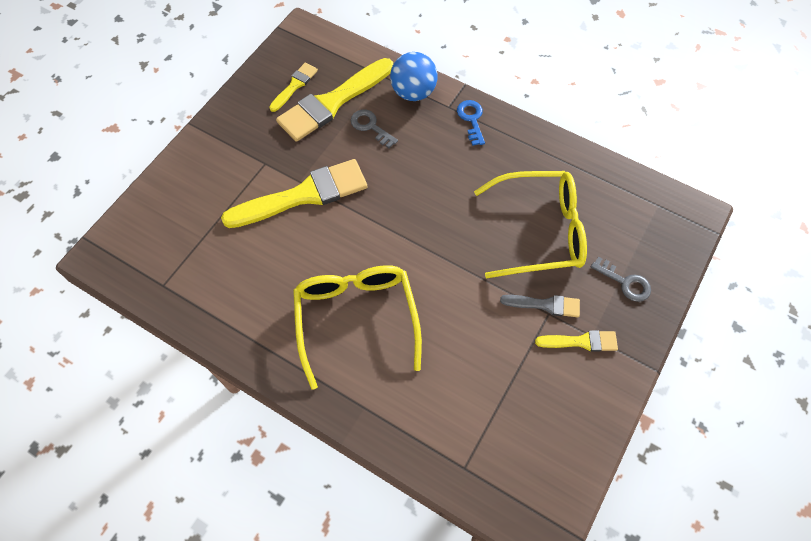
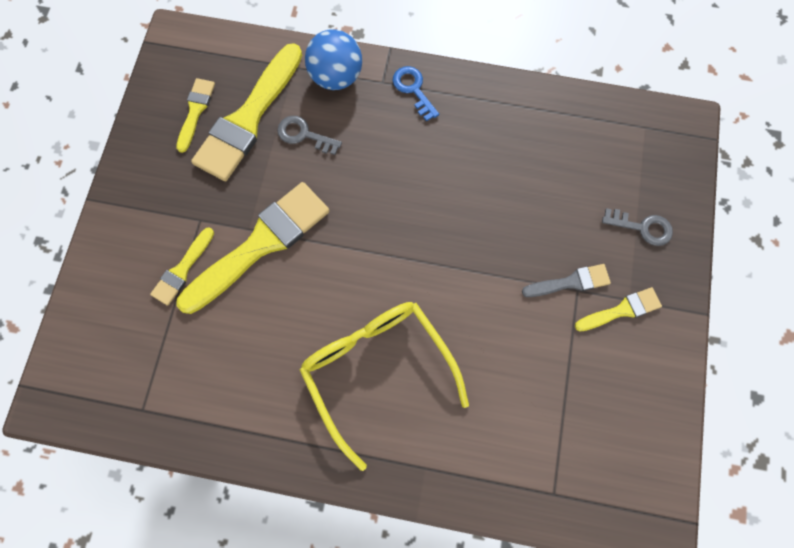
camera: 20 degrees left, 10 degrees up
yellow glasses [474,171,587,279] -> none
none -> yellow brush [150,227,214,306]

